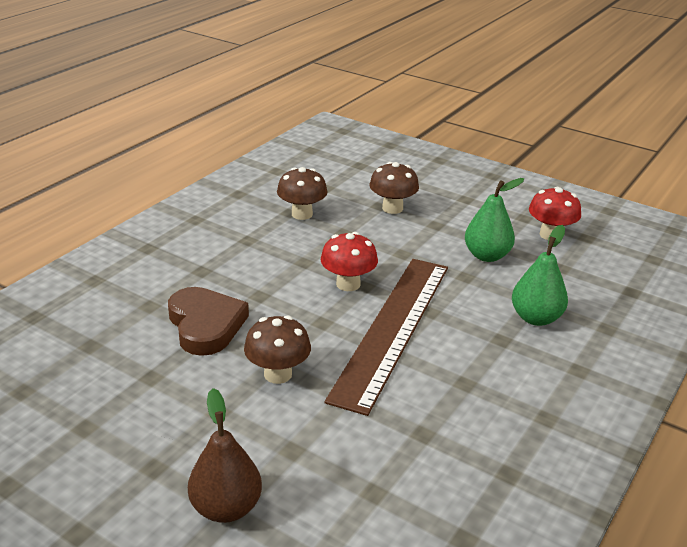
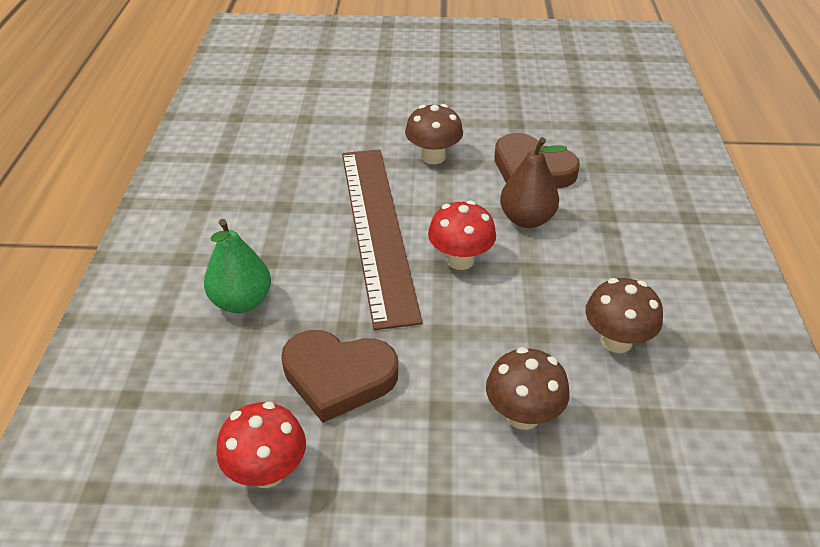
camera: 150 degrees right, 10 degrees up
brown pear [188,388,262,523] -> brown pear moved to [500,137,567,228]
green pear [465,178,524,262] -> brown heart [281,330,398,423]

